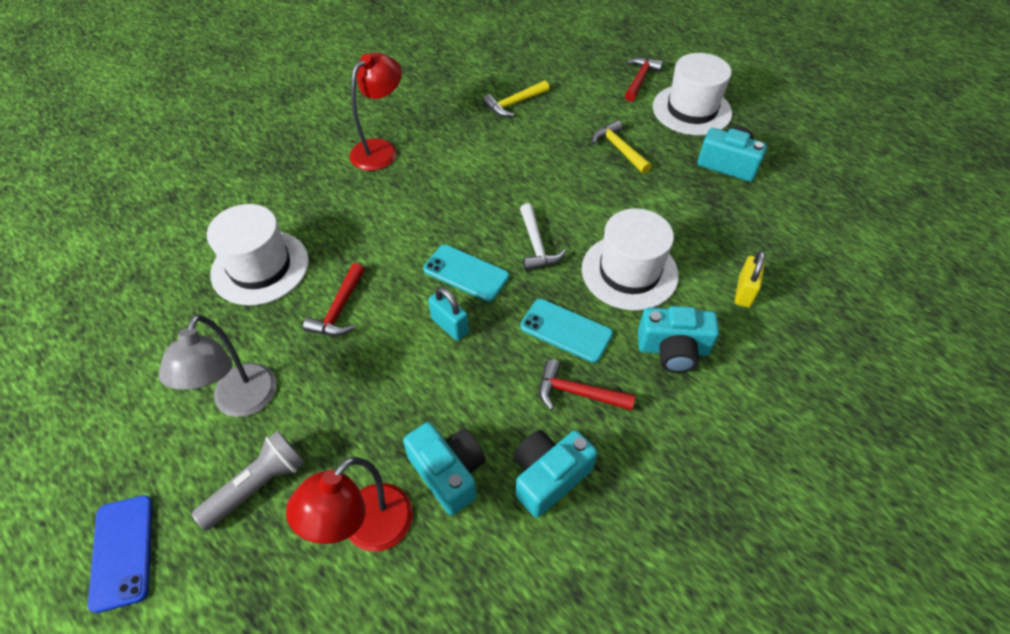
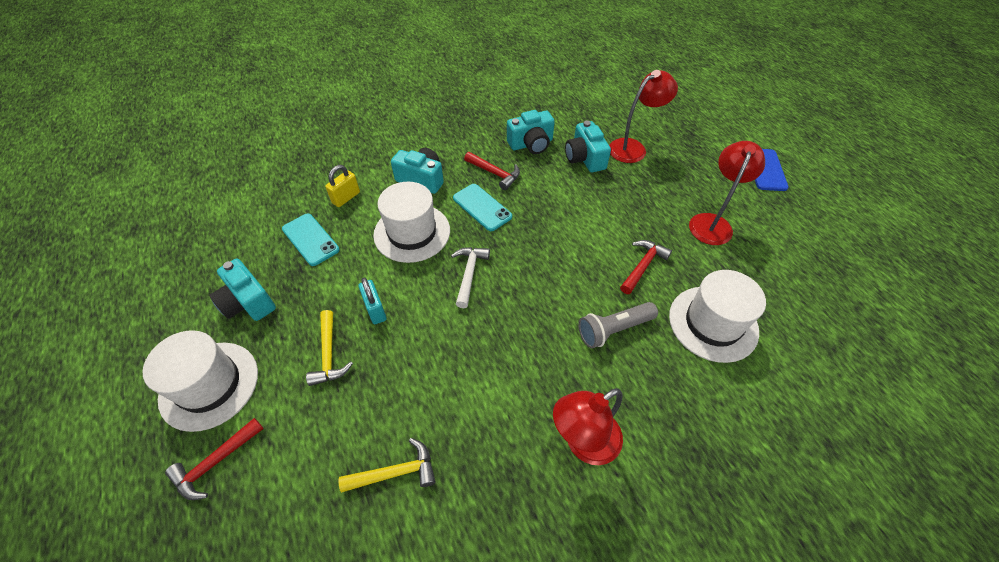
camera: 160 degrees left, 0 degrees up
grey lamp [159,315,277,417] -> red lamp [689,141,765,245]
grey flashlight [192,430,305,530] -> grey flashlight moved to [578,302,658,348]
turquoise phone [423,245,509,302] -> turquoise phone moved to [282,214,340,266]
turquoise padlock [428,287,469,341] -> turquoise padlock moved to [359,278,387,324]

